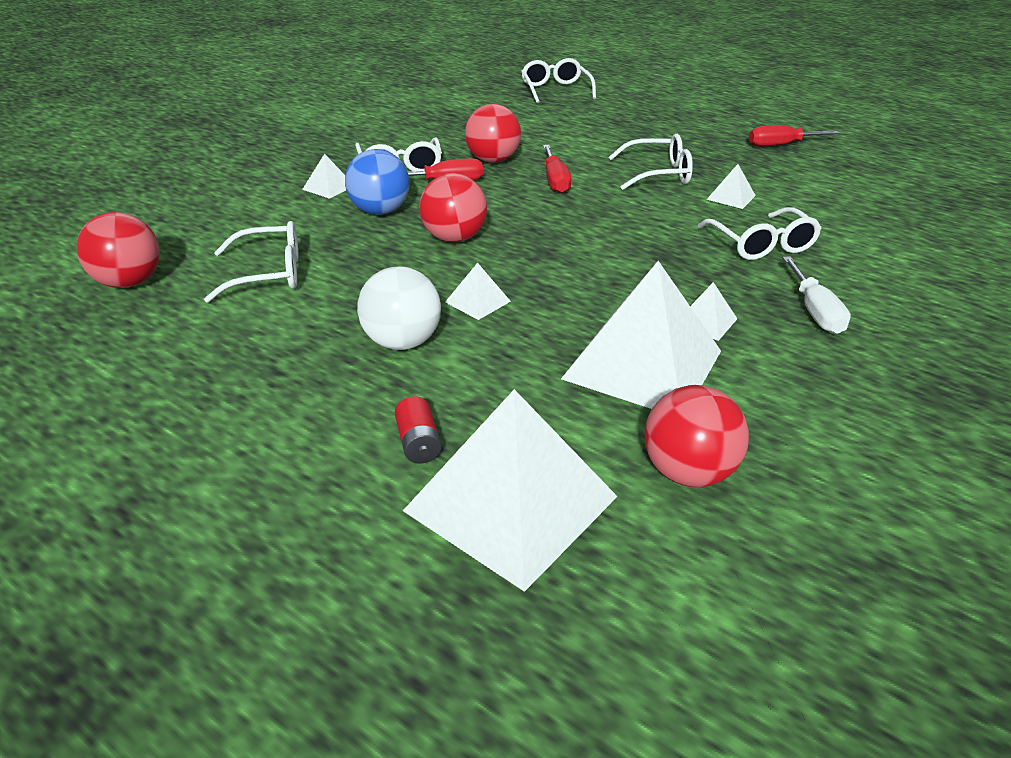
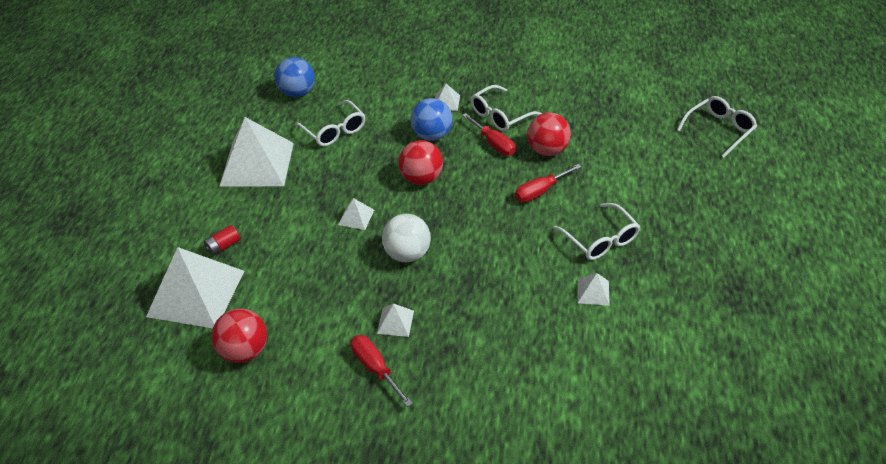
camera: 65 degrees right, 10 degrees up
red ball [77,212,160,288] -> blue ball [274,57,315,97]
white ball [357,267,441,350] -> white ball moved to [382,214,431,262]
white pyramid [561,261,721,409] -> white pyramid moved to [220,117,294,186]
white glasses [698,207,822,260] -> none
red screwdriver [749,125,840,147] -> red screwdriver moved to [351,335,413,407]
white screwdriver [783,256,851,334] -> none

